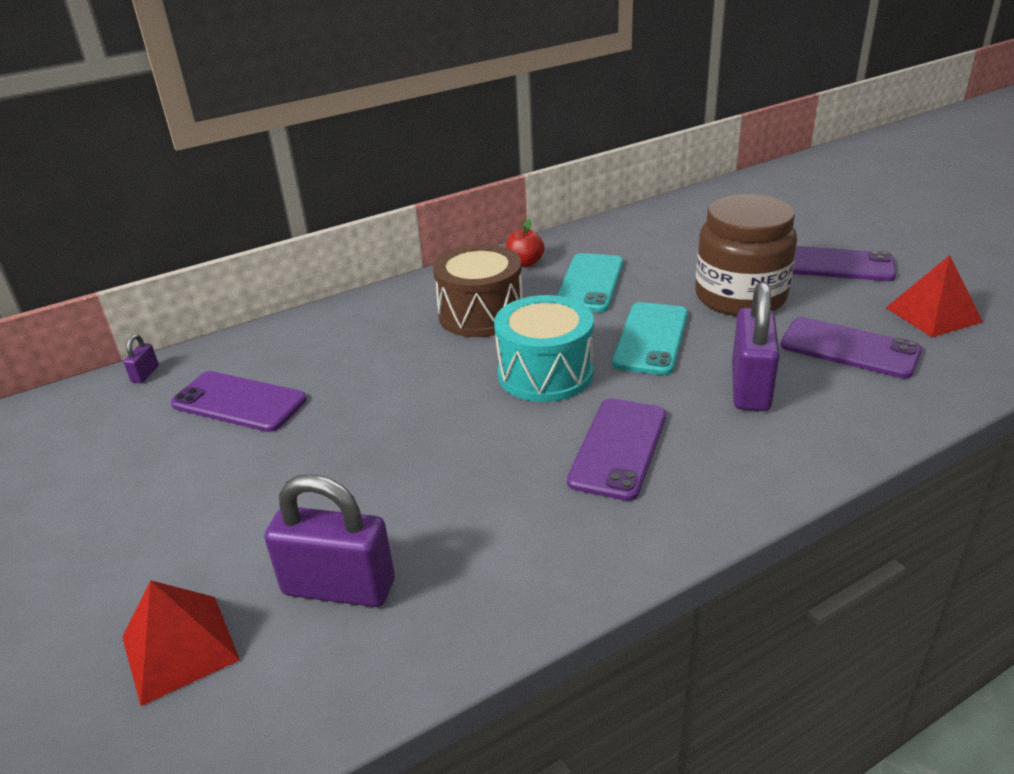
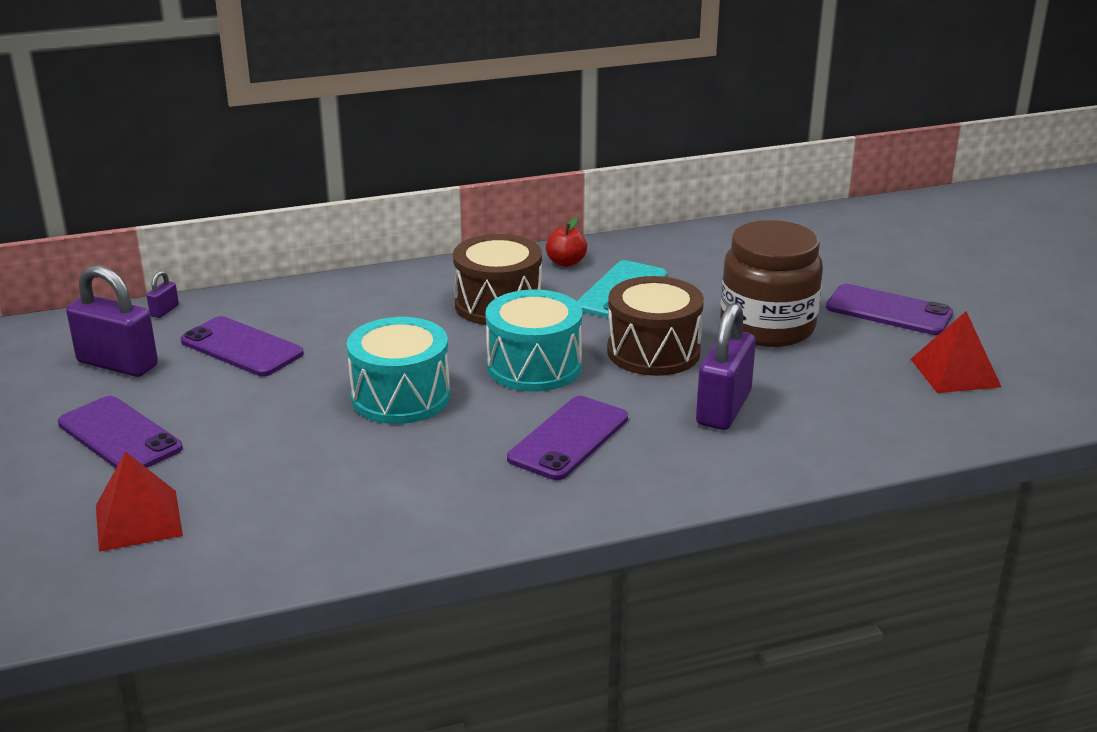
camera: 10 degrees right, 5 degrees down
purple padlock [264,474,395,607] -> purple padlock moved to [66,265,158,377]
turquoise phone [612,302,688,375] -> brown drum [607,276,704,376]
purple phone [780,317,922,379] -> purple phone moved to [58,396,183,468]
none -> turquoise drum [346,317,450,424]

